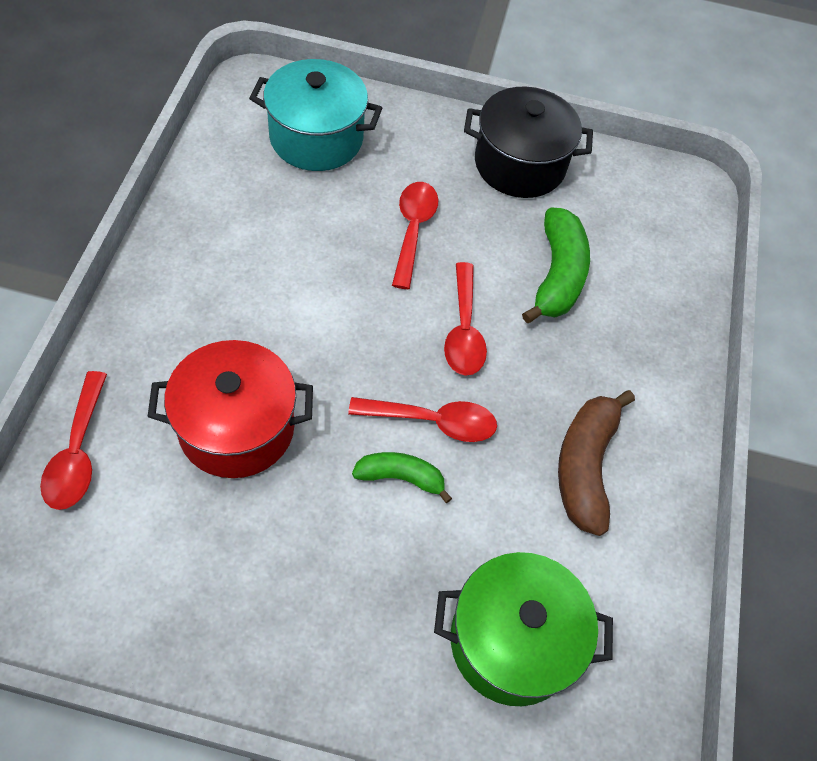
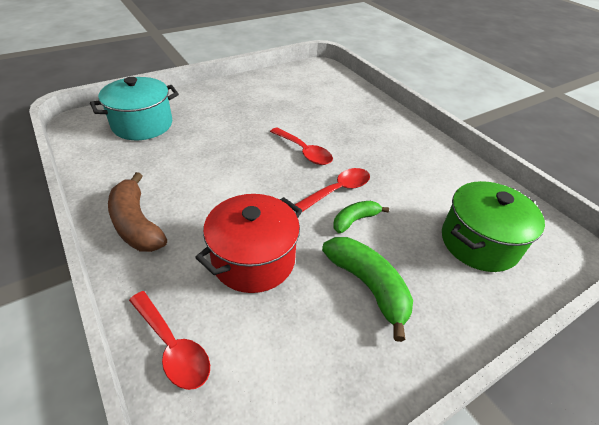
camera: 40 degrees left, 15 degrees down
red spoon [392,182,438,289] -> none
black pot [464,86,593,198] -> none
green banana [522,207,590,323] -> green banana moved to [322,237,413,342]
brown banana [558,390,635,536] -> brown banana moved to [108,172,167,252]

